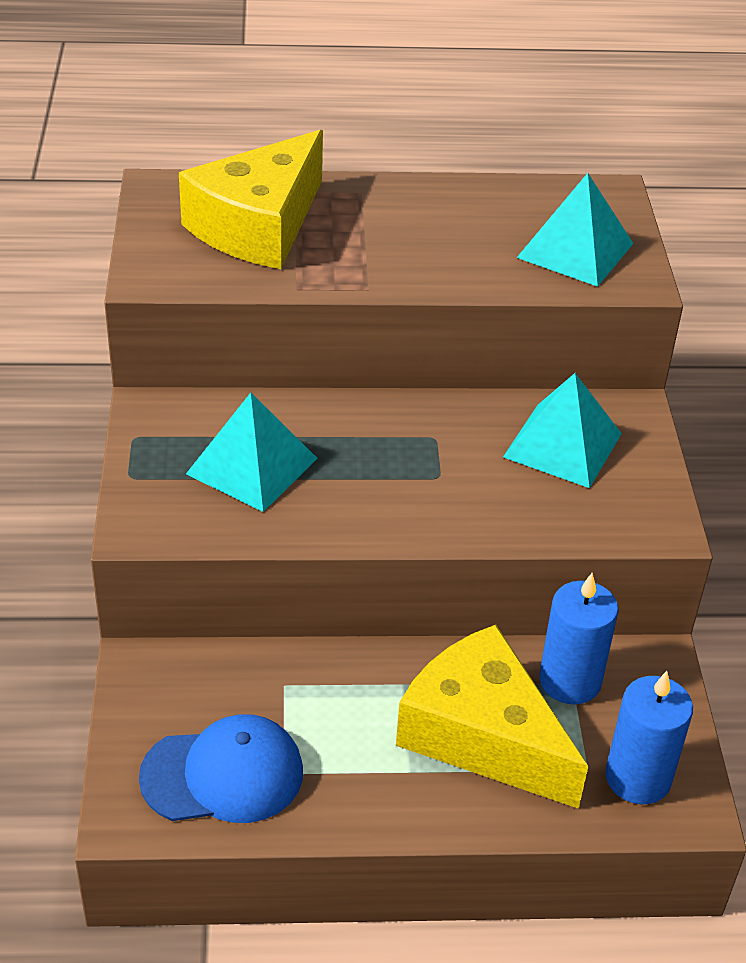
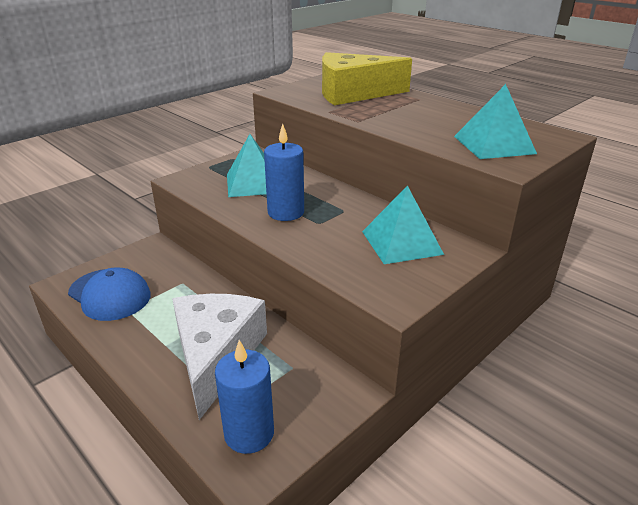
camera: 50 degrees right, 10 degrees down
yellow cheese [396,625,588,809] -> white cheese [172,294,267,420]
blue candle [539,573,618,705] -> blue candle moved to [264,123,304,221]

